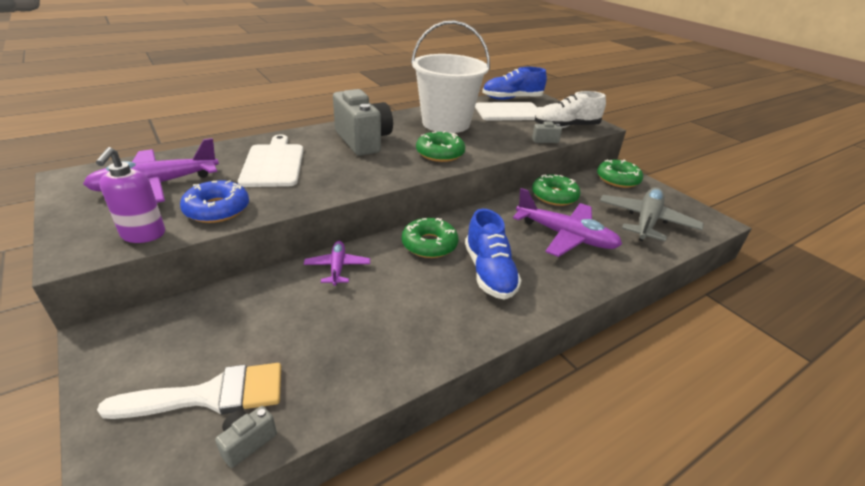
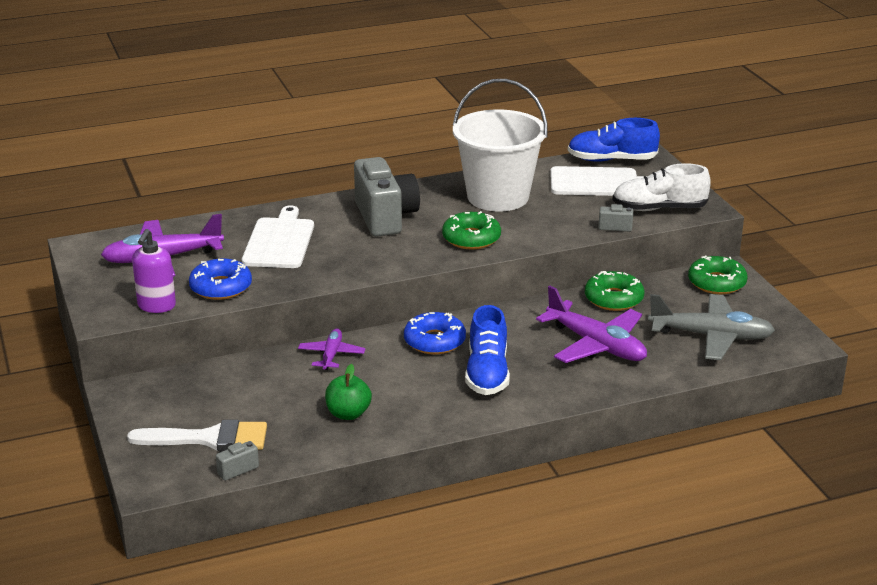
camera: 15 degrees right, 5 degrees down
green donut [402,218,458,258] -> blue donut [404,312,466,354]
grey plane [600,187,704,242] -> grey plane turned 60 degrees clockwise [648,294,775,360]
none -> green apple [325,364,372,420]

